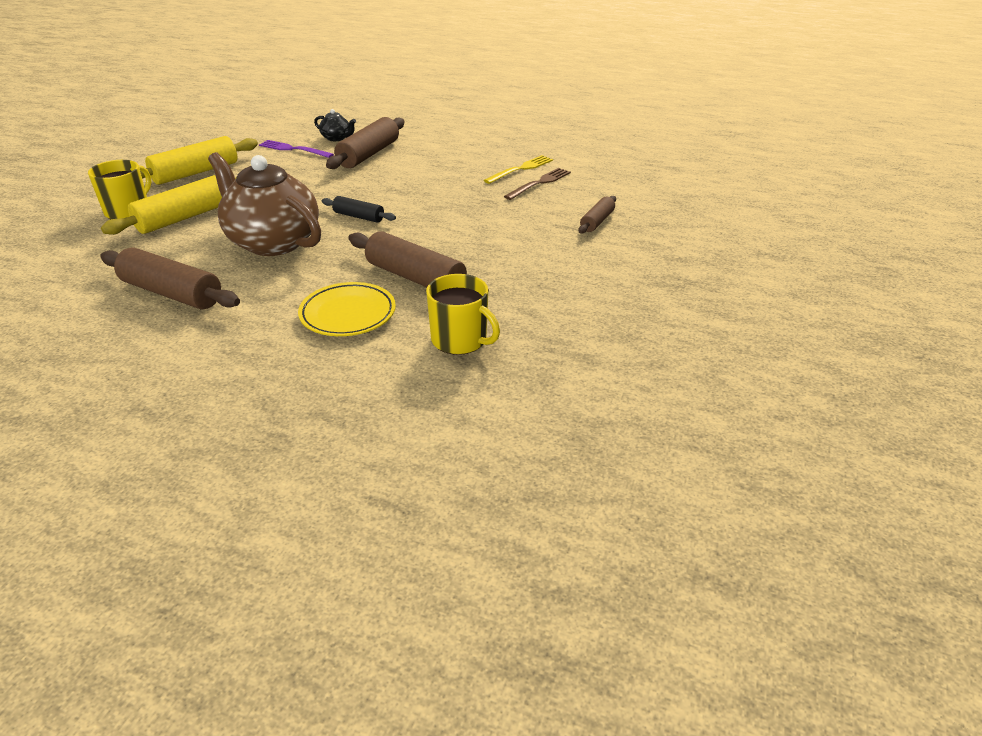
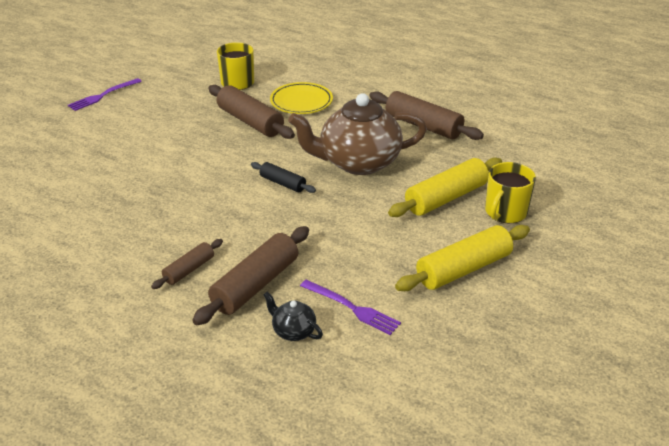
camera: 170 degrees left, 0 degrees up
brown teapot [208,152,321,256] -> brown teapot turned 120 degrees clockwise [288,93,427,175]
yellow fork [484,155,553,184] -> none
brown fork [504,168,571,200] -> none
brown rolling pin [578,196,616,234] -> brown rolling pin moved to [151,239,223,289]
none -> purple fork [68,78,142,111]

